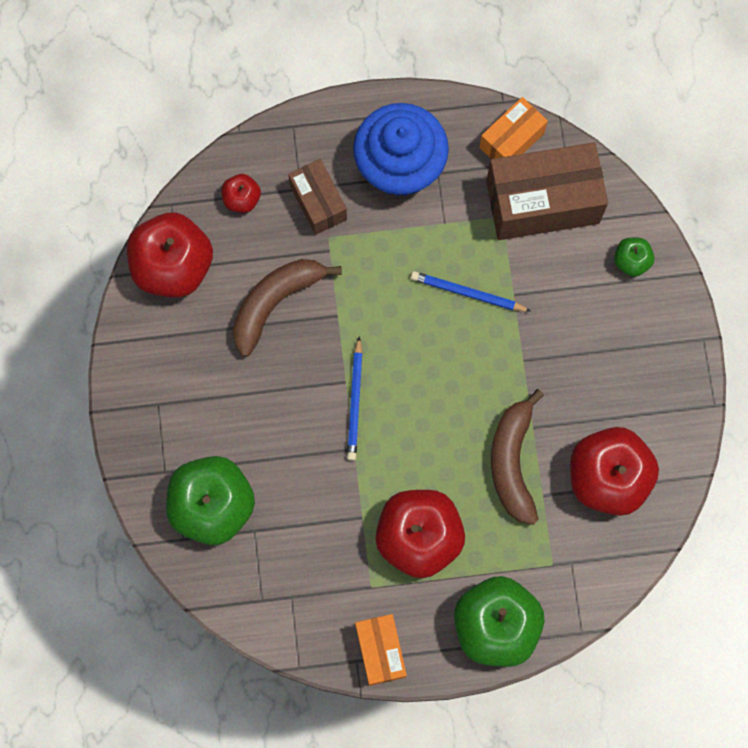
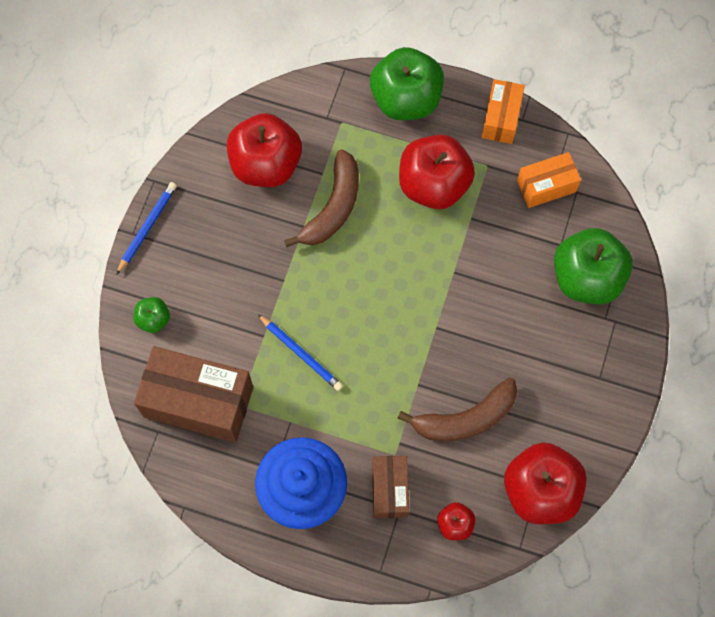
camera: 155 degrees left, 5 degrees down
blue pencil [347,336,363,461] -> blue pencil moved to [116,182,177,275]
orange box [479,97,548,159] -> orange box moved to [517,152,581,208]

